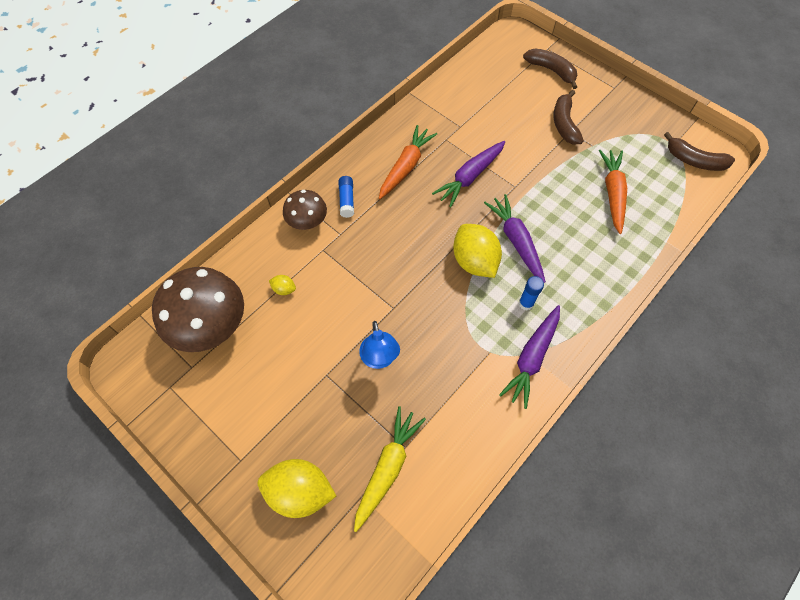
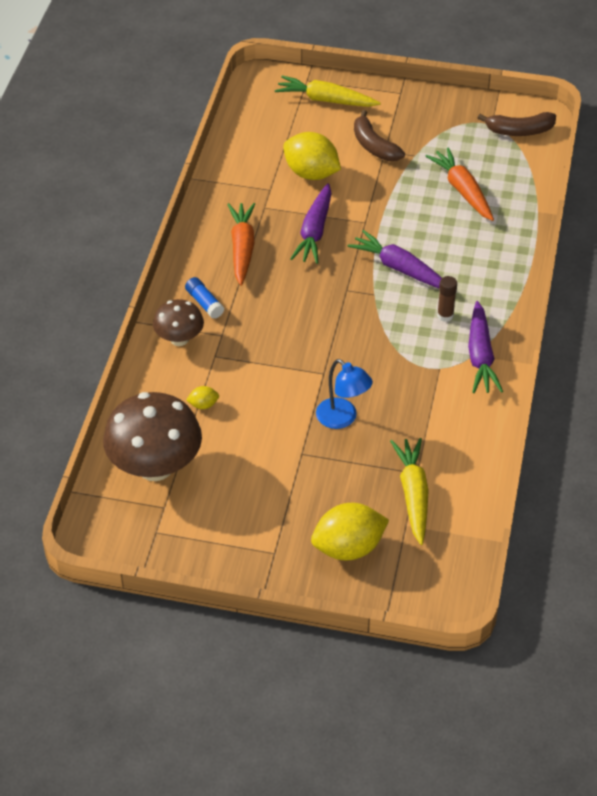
camera: 30 degrees left, 15 degrees down
yellow lemon [453,224,502,278] -> yellow lemon moved to [283,132,341,180]
blue glue stick [519,276,544,310] -> brown glue stick [437,276,457,322]
brown banana [523,48,577,89] -> yellow carrot [275,76,381,107]

